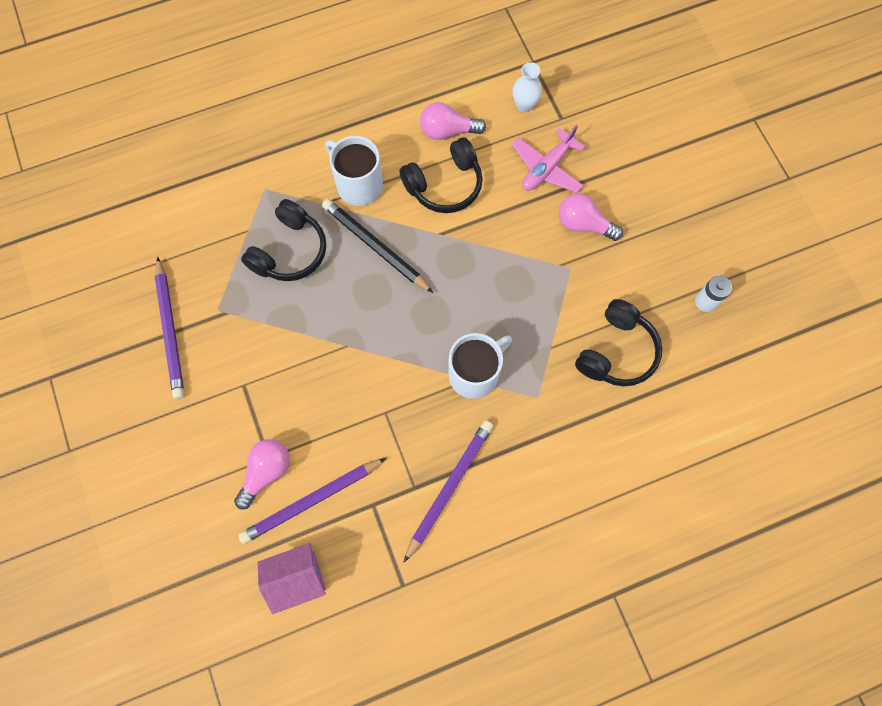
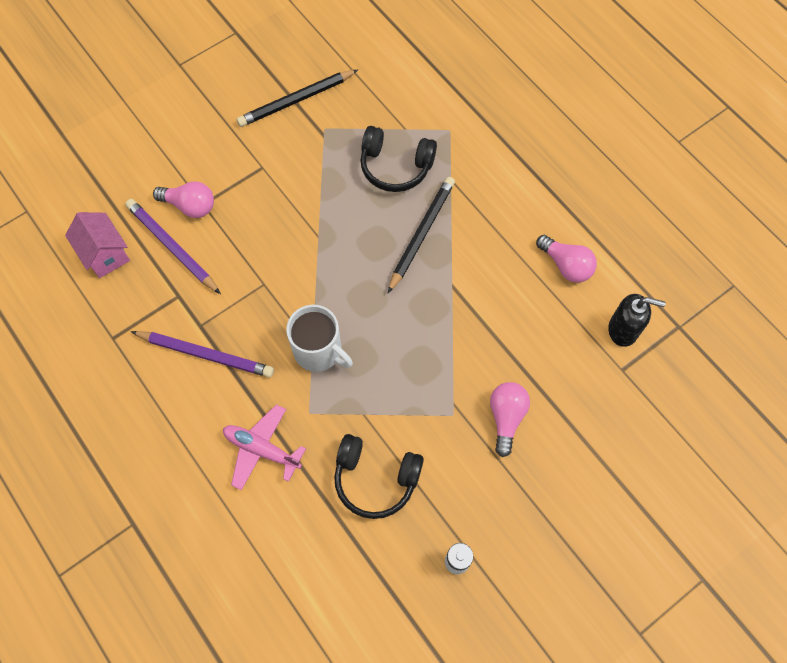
camera: 75 degrees right, 5 degrees down
purple pencil [155,257,184,399] -> black pencil [237,70,358,127]
white mug [325,136,383,206] -> none
black headphones [399,137,483,213] -> none
pink light bulb [420,102,486,140] -> pink light bulb turned 150 degrees clockwise [536,235,597,283]
pink plane [512,125,585,193] -> pink plane moved to [223,404,306,490]
white vase [513,62,542,112] -> black soap dispenser [608,294,666,347]

